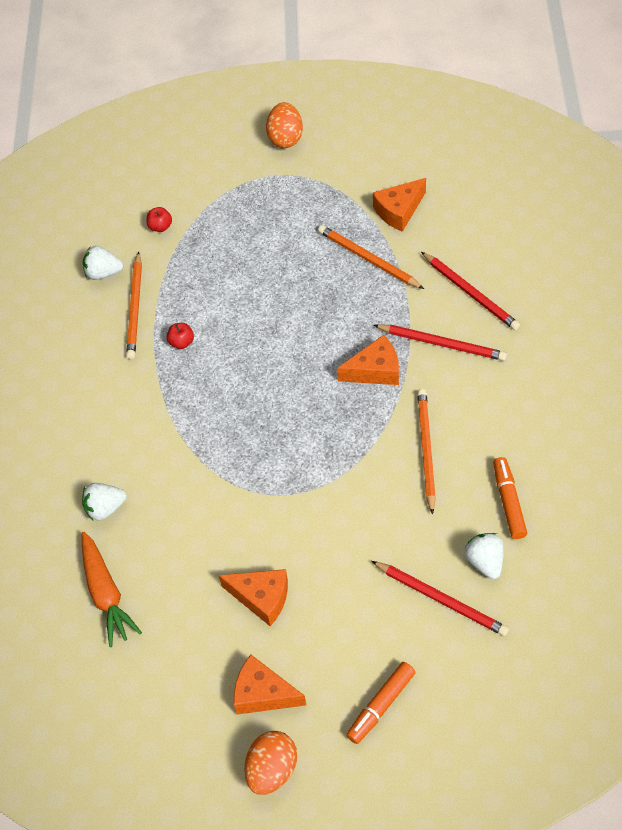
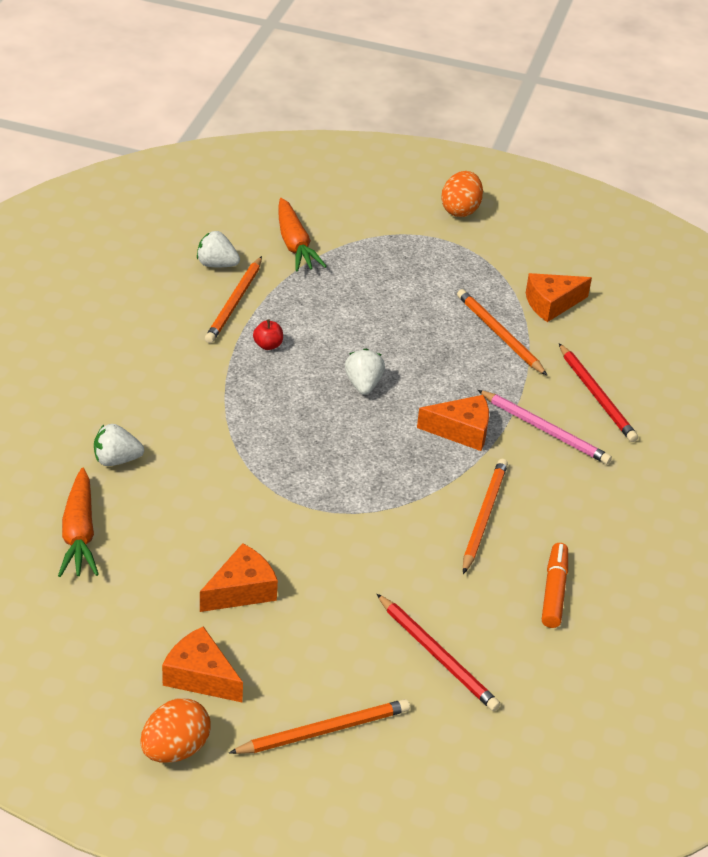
camera: 10 degrees right, 15 degrees down
red apple [146,207,172,232] -> orange carrot [278,198,327,272]
orange cheese [219,569,288,626] -> orange cheese turned 75 degrees counterclockwise [200,543,278,612]
orange marker [346,662,416,744] -> orange pencil [229,699,410,754]
red pencil [374,324,507,361] -> pink pencil [478,390,612,464]
white strawberry [465,533,504,579] -> white strawberry moved to [345,349,385,395]

